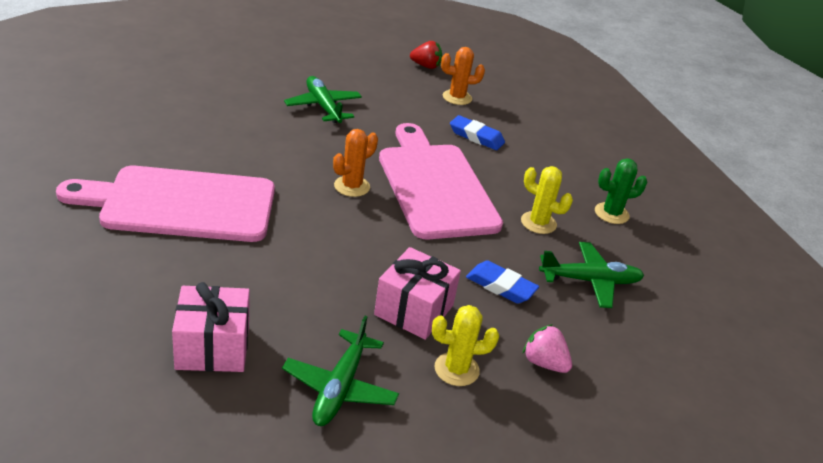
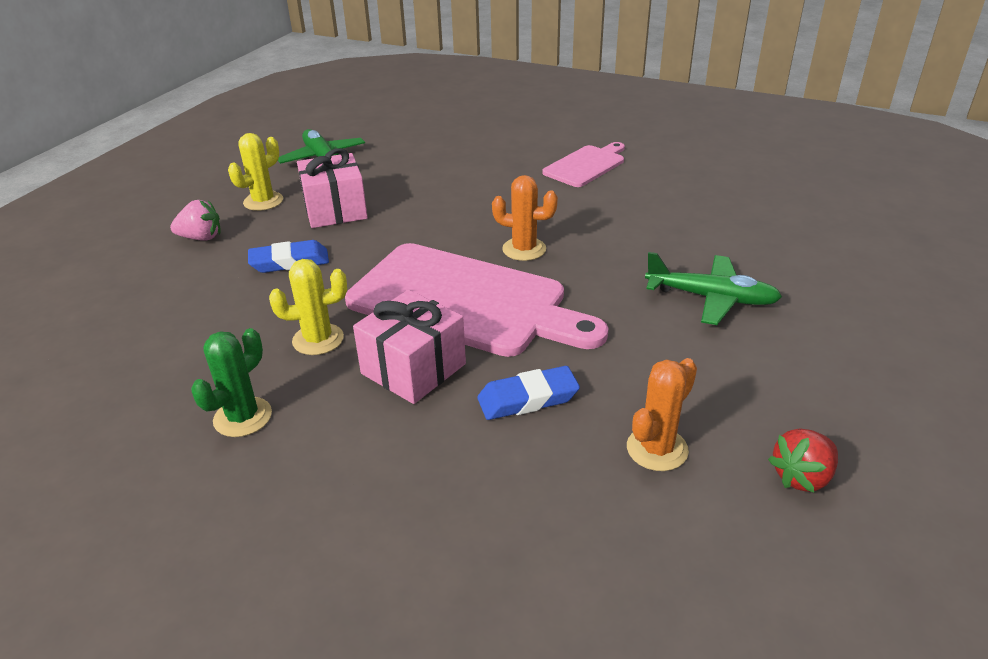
camera: 140 degrees right, 0 degrees up
pink cutting board [56,166,275,242] -> pink cutting board [542,142,625,187], size x0.52
pink gift [172,282,250,372] -> pink gift moved to [353,290,466,404]
orange cactus [333,129,378,197] -> orange cactus turned 75 degrees counterclockwise [492,175,558,261]
green plane [539,242,644,308] -> none

